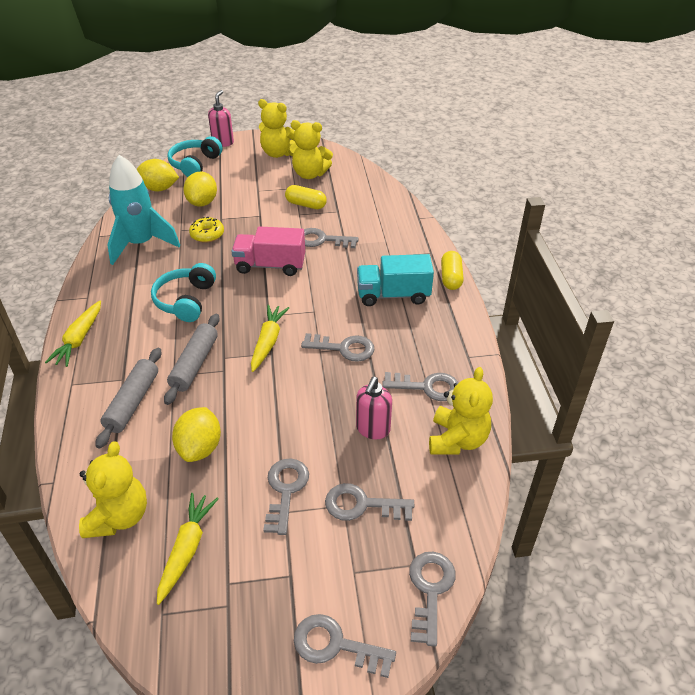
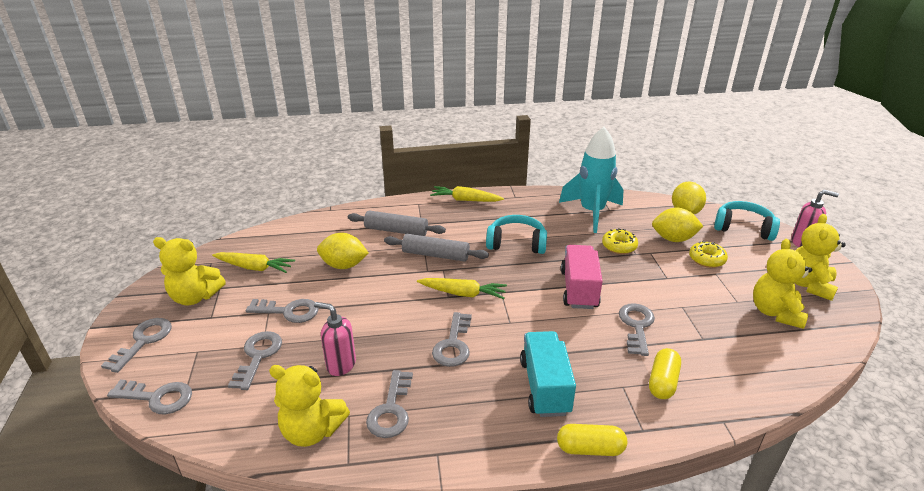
camera: 90 degrees right, 10 degrees down
yellow teddy bear [79,441,147,538] -> yellow teddy bear moved to [153,237,226,305]
yellow capsule [285,185,327,209] -> yellow capsule moved to [649,348,681,399]
none -> yellow donut [689,241,728,268]

